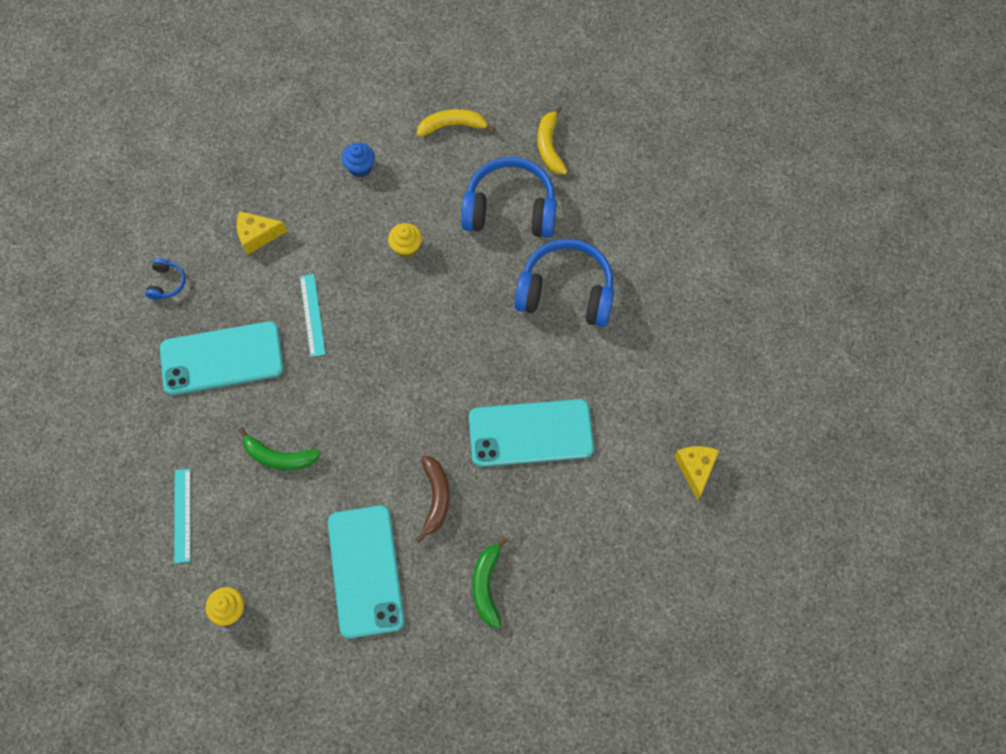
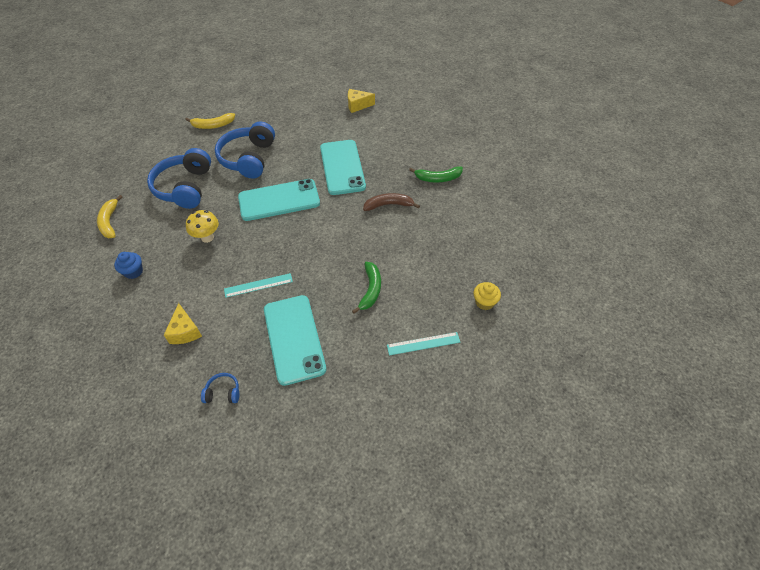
camera: 95 degrees left, 15 degrees down
turquoise phone [328,505,404,639] -> turquoise phone moved to [238,179,320,221]
yellow cupcake [388,223,422,258] -> yellow mushroom [186,210,219,243]
yellow banana [537,105,568,174] -> yellow banana moved to [186,113,235,129]

